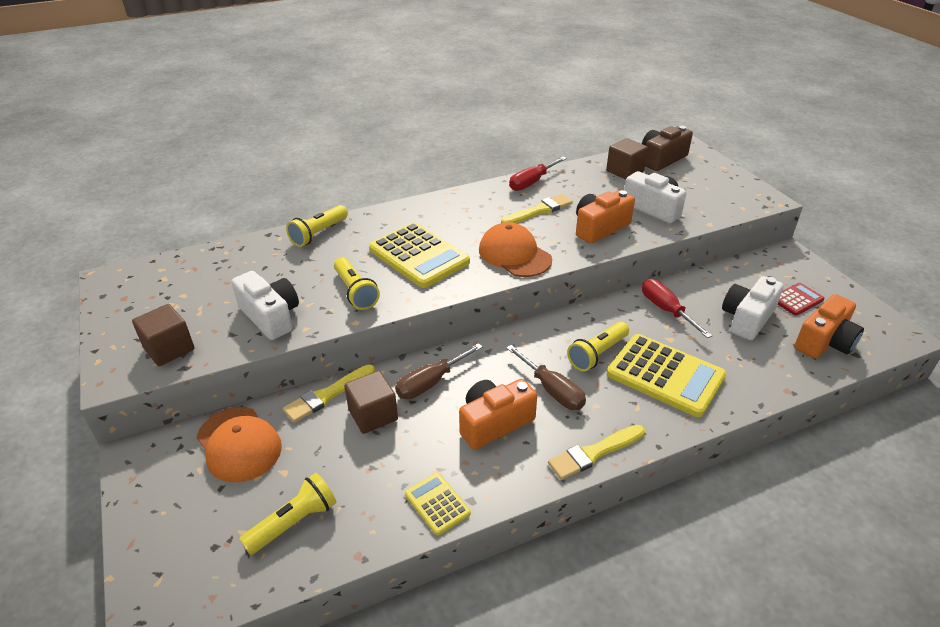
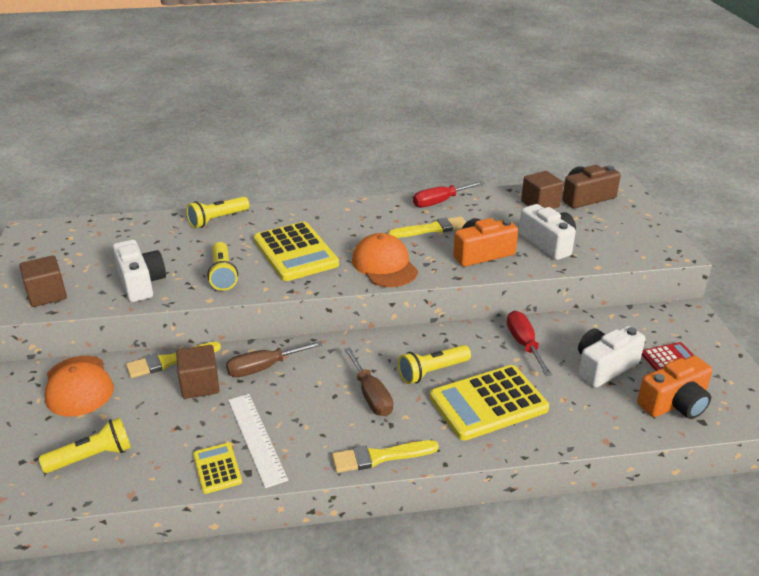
camera: 15 degrees right, 5 degrees down
orange camera [459,379,537,450] -> none
yellow calculator [607,334,727,417] -> yellow calculator turned 105 degrees clockwise [430,365,549,441]
none -> white ruler [228,394,288,488]

